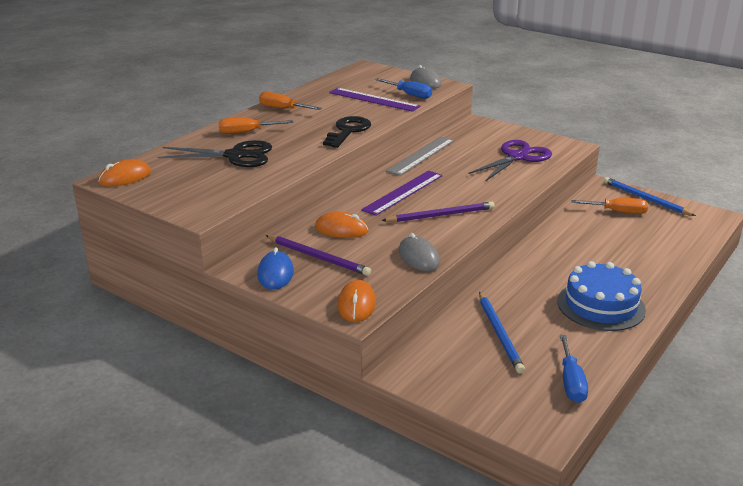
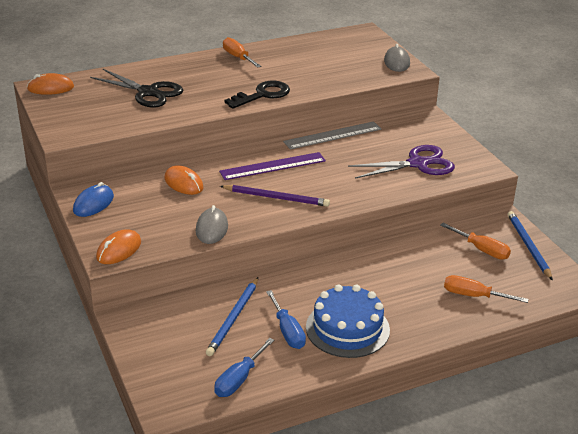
camera: 30 degrees right, 5 degrees up
orange screwdriver [219,117,293,134] -> orange screwdriver moved to [444,275,529,303]
purple pencil [266,235,371,276] -> none
purple ruler [329,88,421,112] -> none
blue screwdriver [375,78,432,99] -> blue screwdriver moved to [266,290,306,349]

